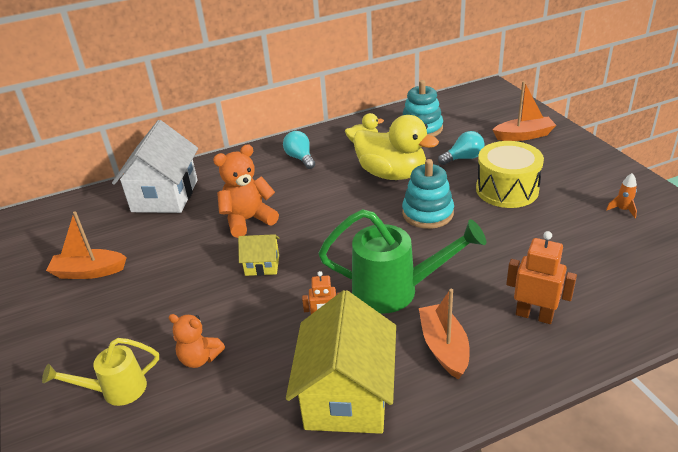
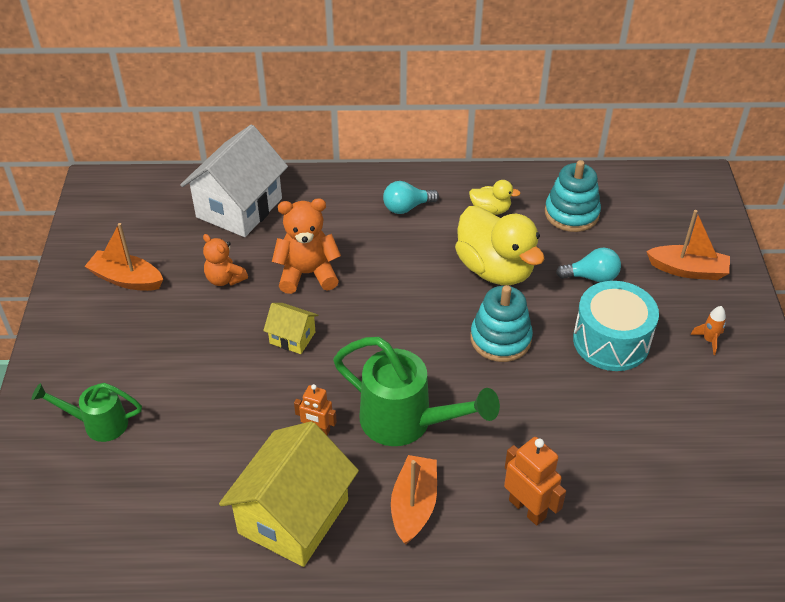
camera: 20 degrees right, 10 degrees up
yellow watering can [42,338,159,406] -> green watering can [32,383,142,442]
orange teddy bear [168,314,225,368] -> orange teddy bear moved to [203,234,248,286]
turquoise light bulb [283,131,315,169] -> turquoise light bulb turned 105 degrees counterclockwise [383,181,439,214]
yellow drum [476,141,544,208] -> turquoise drum [573,281,659,371]
orange rocket [606,173,637,218] -> orange rocket moved to [691,306,726,355]

